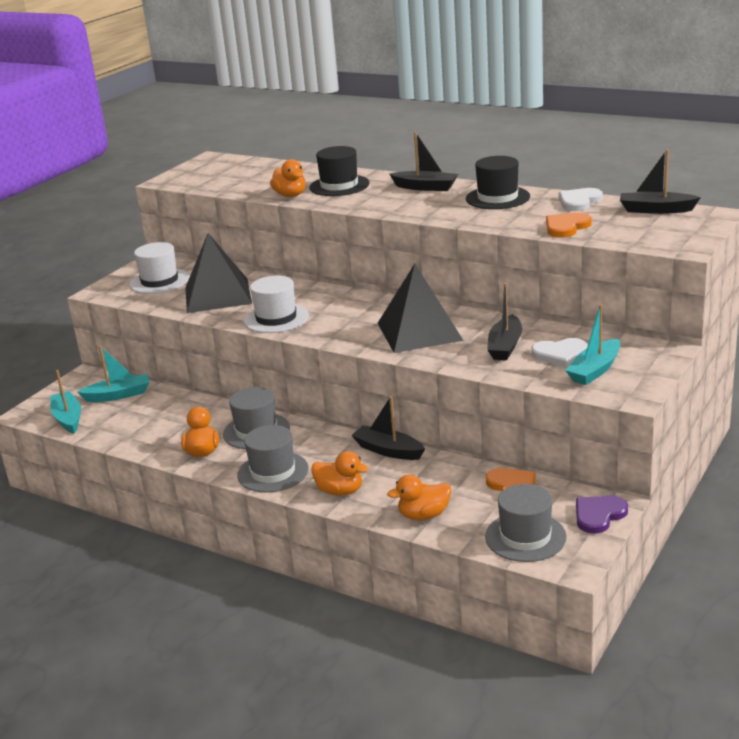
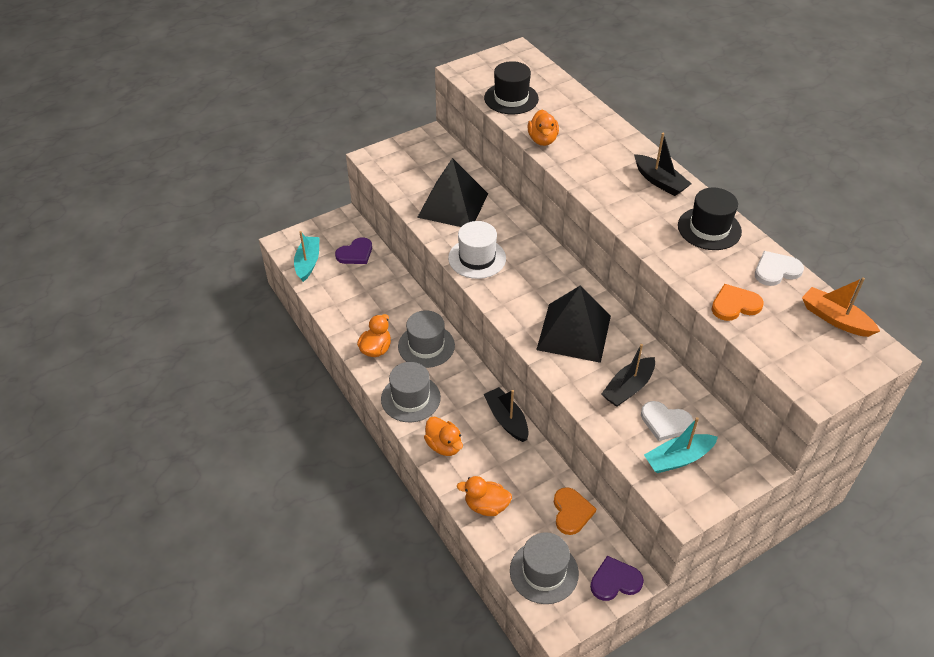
camera: 25 degrees right, 20 degrees up
turquoise boat [77,346,149,402] -> purple heart [335,237,372,264]
white hat [130,242,189,294] -> none
black hat [309,146,369,196] -> black hat moved to [484,61,539,114]
black boat [620,149,701,214] -> orange boat [802,277,880,337]

